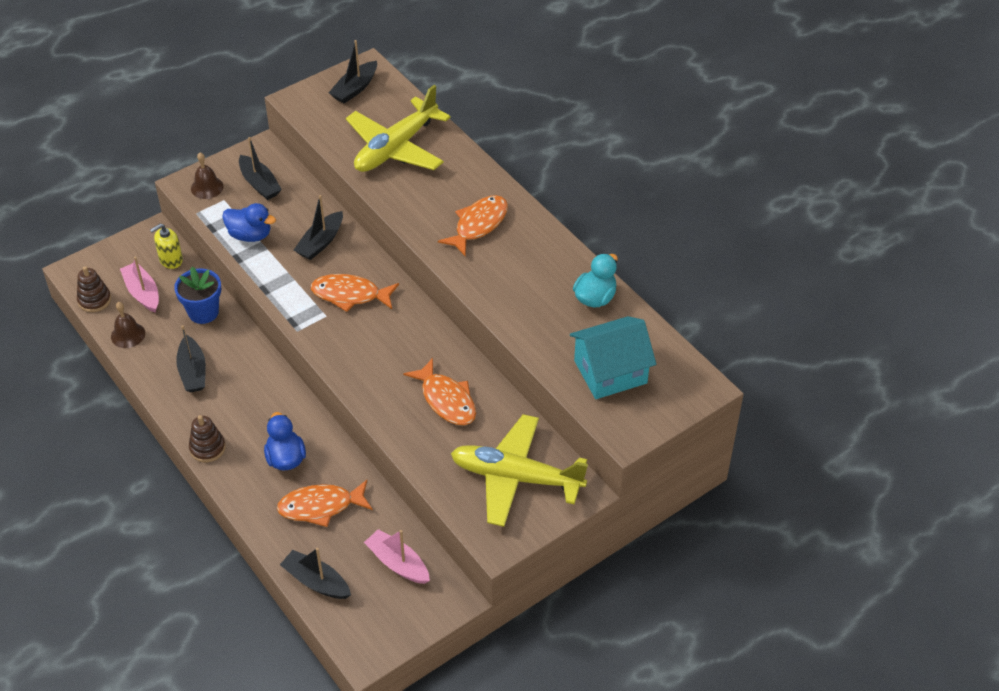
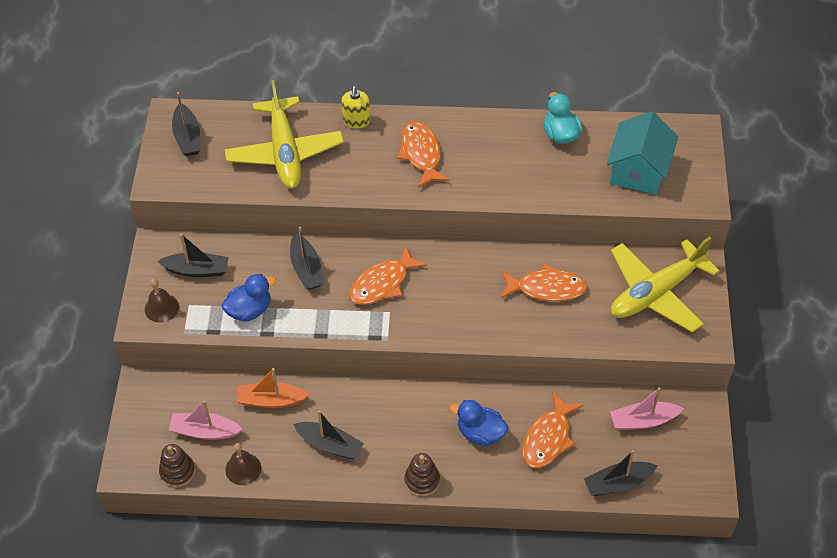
camera: 50 degrees left, 5 degrees up
yellow soap dispenser [150,223,183,269] -> yellow soap dispenser moved to [341,86,371,129]
blue flower pot [174,267,221,324] -> orange boat [236,368,310,408]

